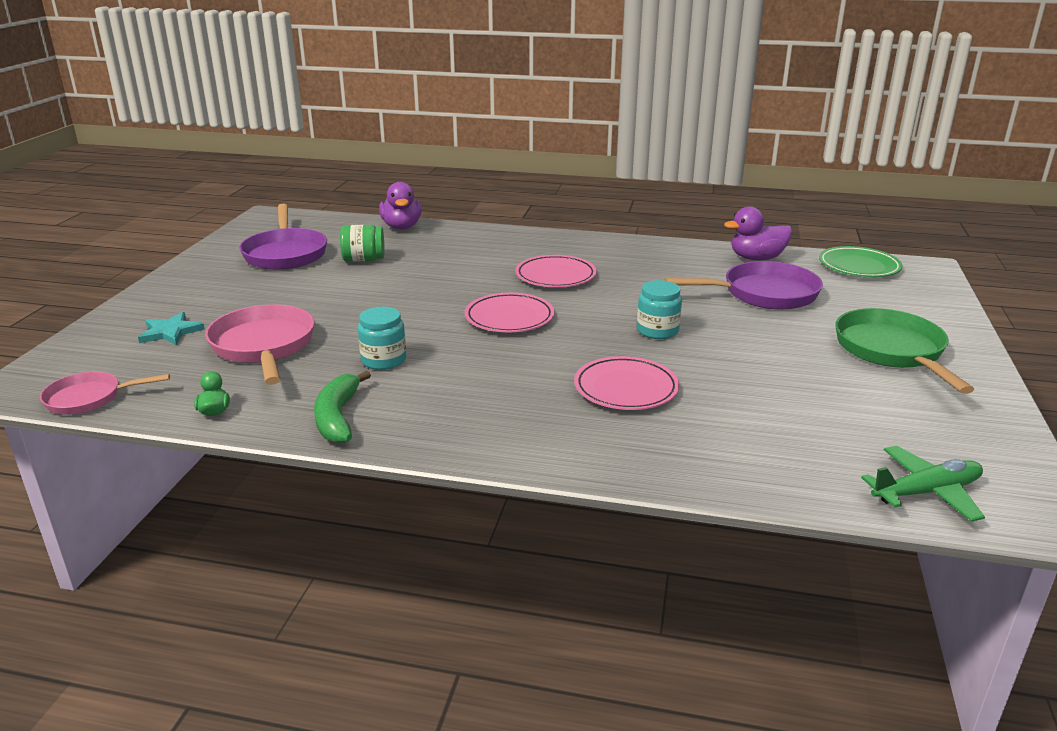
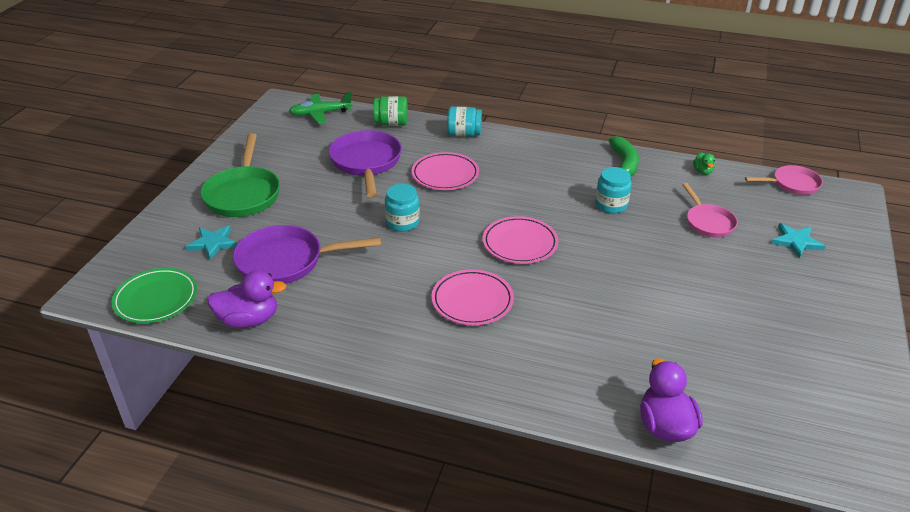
camera: 175 degrees left, 10 degrees up
pink pan [205,304,314,385] -> pink pan [682,183,738,237], size x0.61
purple pan [239,204,327,270] -> purple pan moved to [328,130,402,197]
green jar [340,225,385,262] -> green jar moved to [374,96,408,126]
none -> turquoise star [185,226,237,260]
none -> turquoise jar [447,106,482,137]

